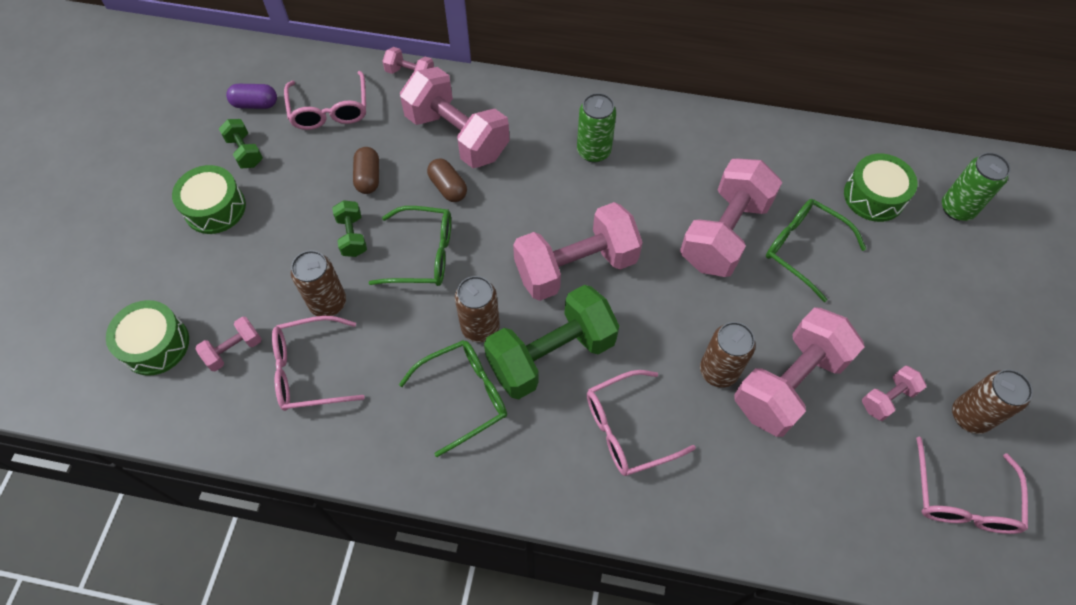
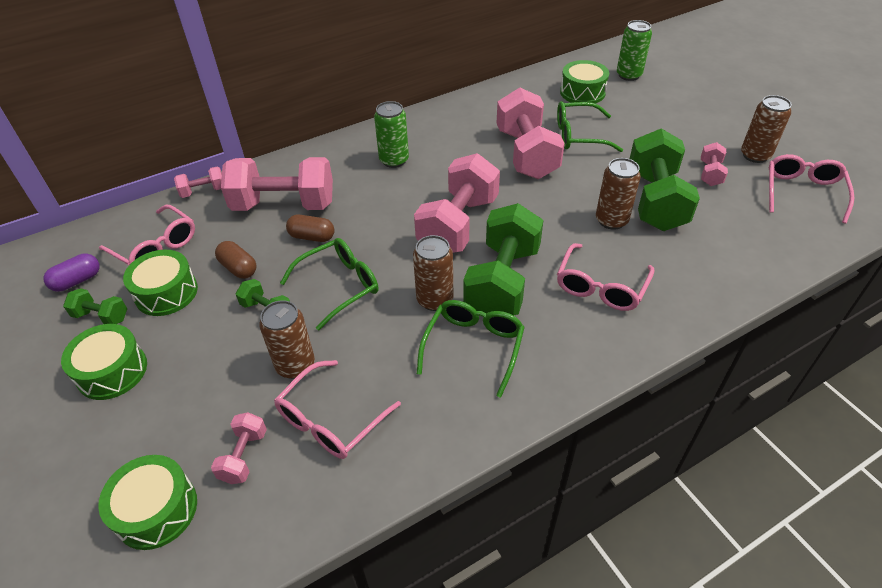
camera: 40 degrees left, 15 degrees down
pink dumbbell [734,307,865,437] -> green dumbbell [630,128,700,231]
pink glasses [916,436,1028,534] -> pink glasses turned 135 degrees counterclockwise [769,154,854,224]
none -> green drum [123,250,198,316]

